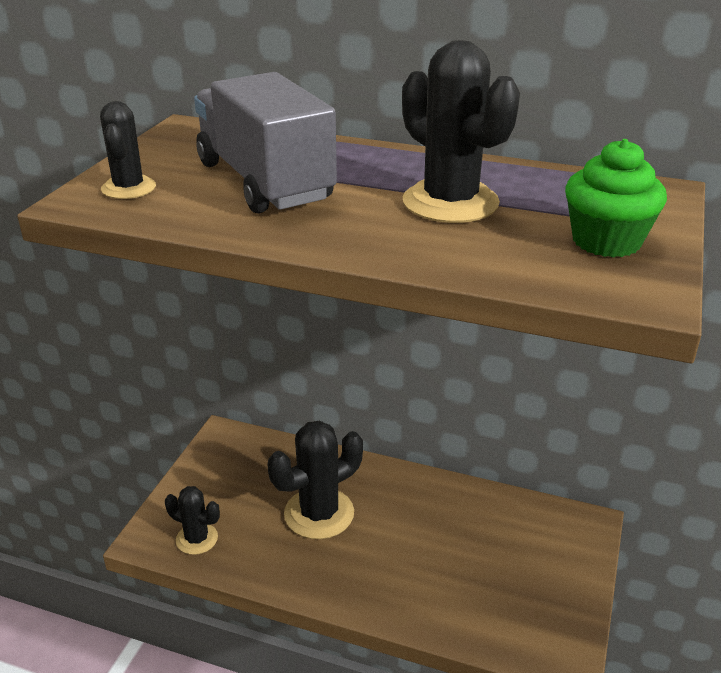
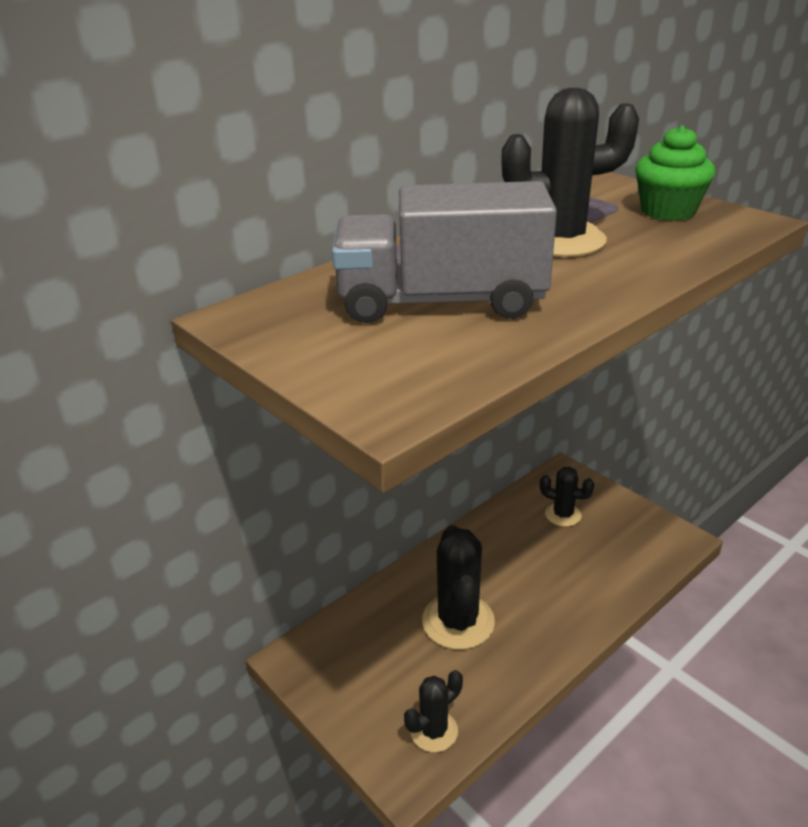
camera: 60 degrees left, 0 degrees up
black cactus [100,101,156,199] -> black cactus moved to [540,467,594,527]

